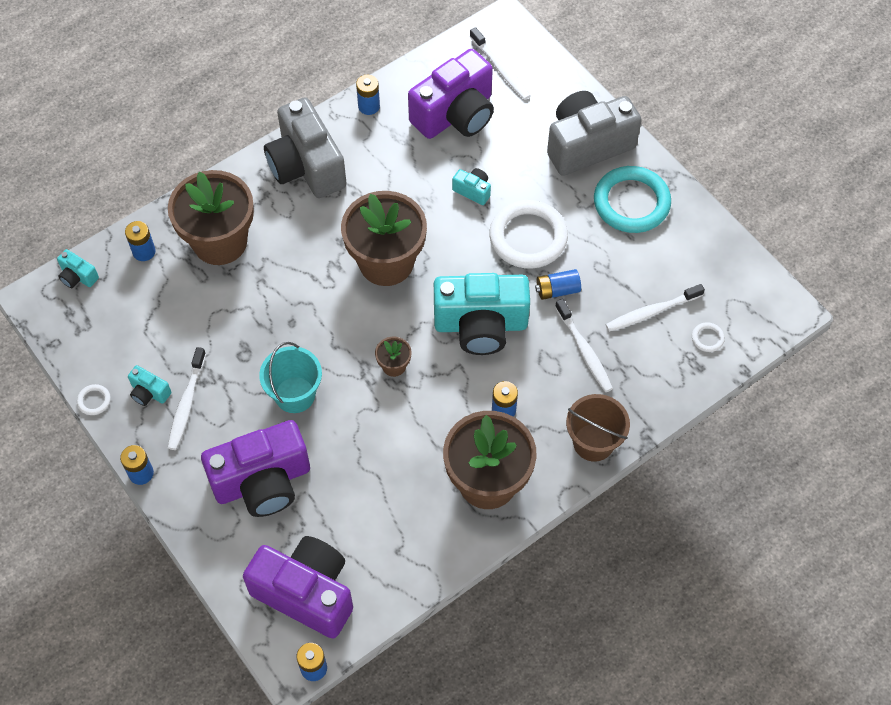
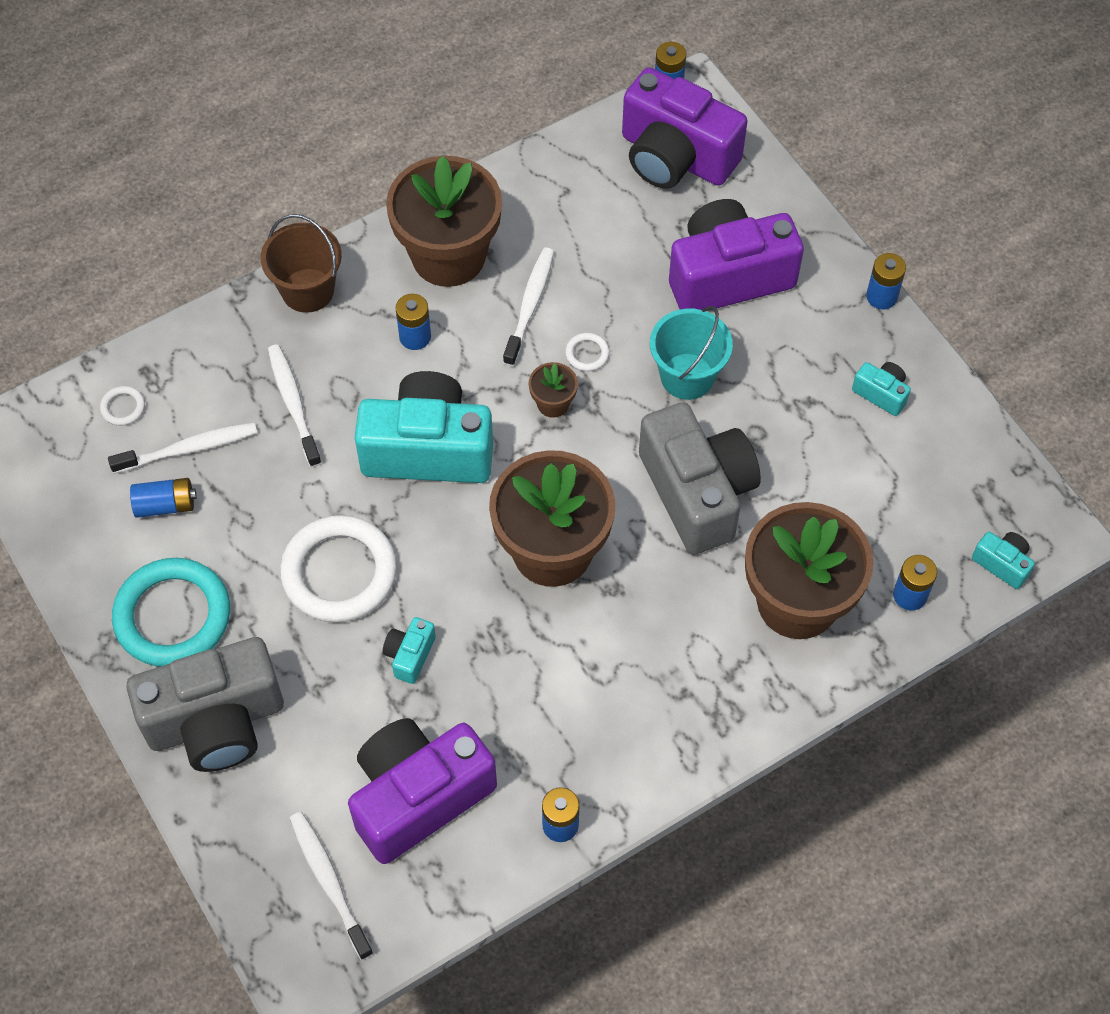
camera: 175 degrees left, 0 degrees up
white ring [77,384,111,415] -> white ring moved to [565,333,610,371]
white toothbrush [168,347,206,450] -> white toothbrush moved to [503,248,554,366]
grey camera [264,98,347,198] -> grey camera moved to [639,402,761,555]
turquoise camera [452,168,491,205] -> turquoise camera turned 75 degrees clockwise [383,617,436,684]
blue battery [535,269,581,300] -> blue battery moved to [130,478,197,518]

